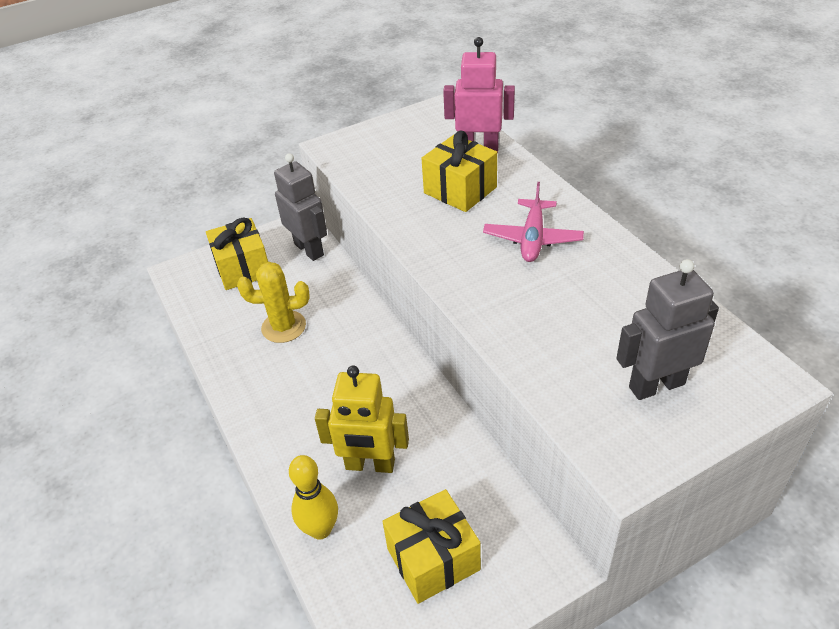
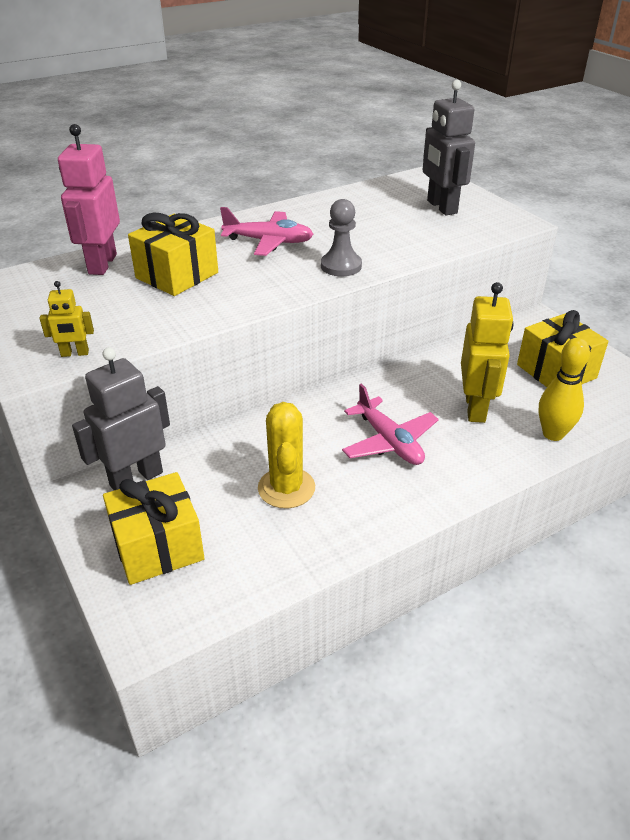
camera: 95 degrees left, 5 degrees down
none -> yellow robot [40,281,94,357]
none -> grey pawn [321,199,362,276]
none -> pink plane [342,383,439,465]

